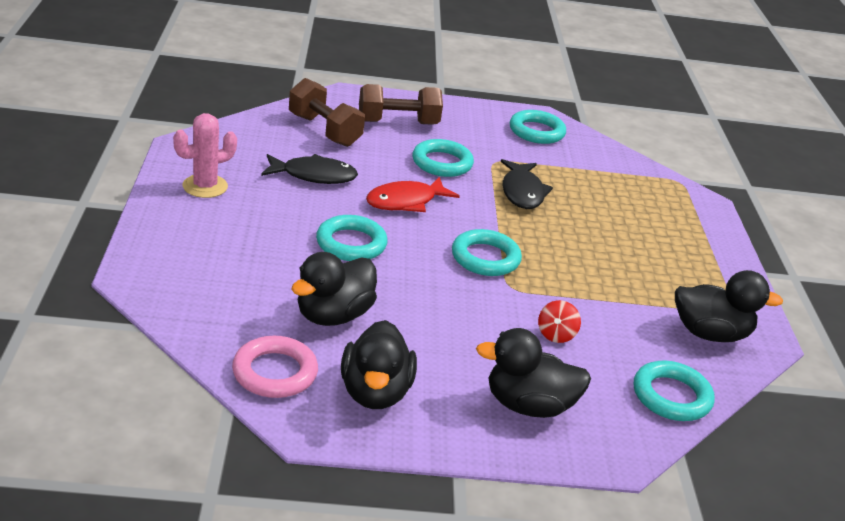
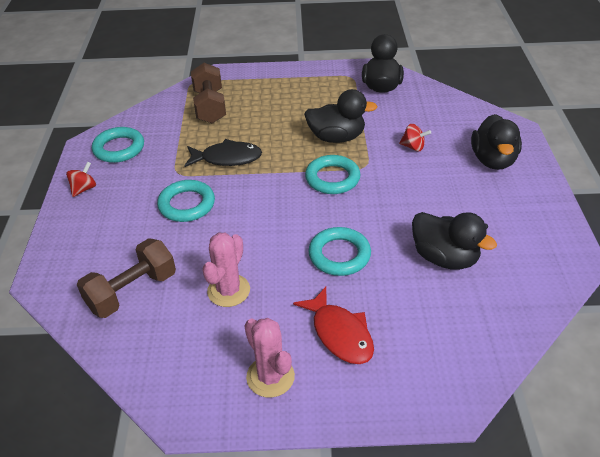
camera: 85 degrees left, 10 degrees up
pink ring [232,336,318,398] -> none
black fish [261,154,358,184] -> pink cactus [202,233,250,307]
black duck [341,320,417,409] -> black duck moved to [304,89,378,143]
brown dumbbell [359,84,443,125] -> brown dumbbell moved to [191,63,226,124]
red fish [366,177,460,212] -> red fish moved to [293,287,374,364]
turquoise ring [634,361,715,421] -> none
none -> red spinning top [66,161,96,197]

